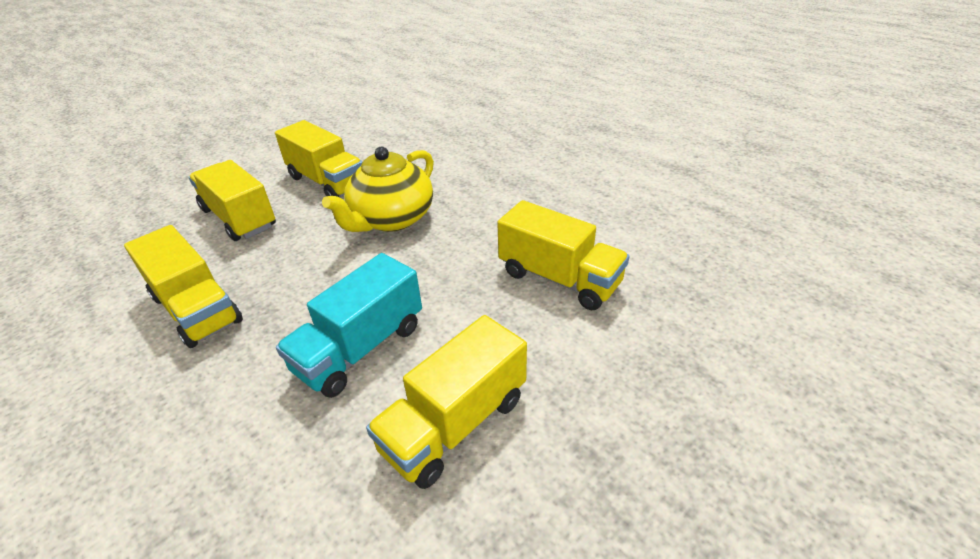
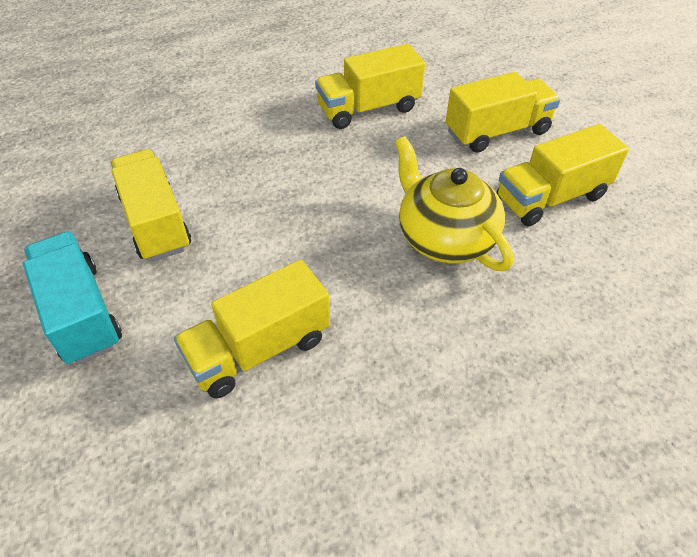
camera: 110 degrees right, 10 degrees up
turquoise truck [276,253,422,398] -> turquoise truck moved to [23,231,122,365]

